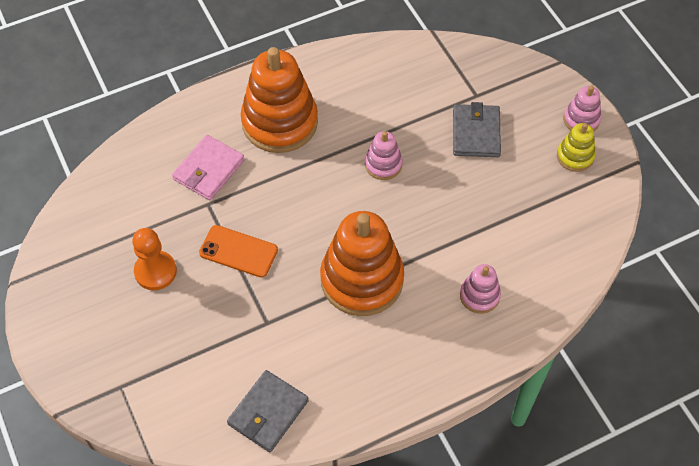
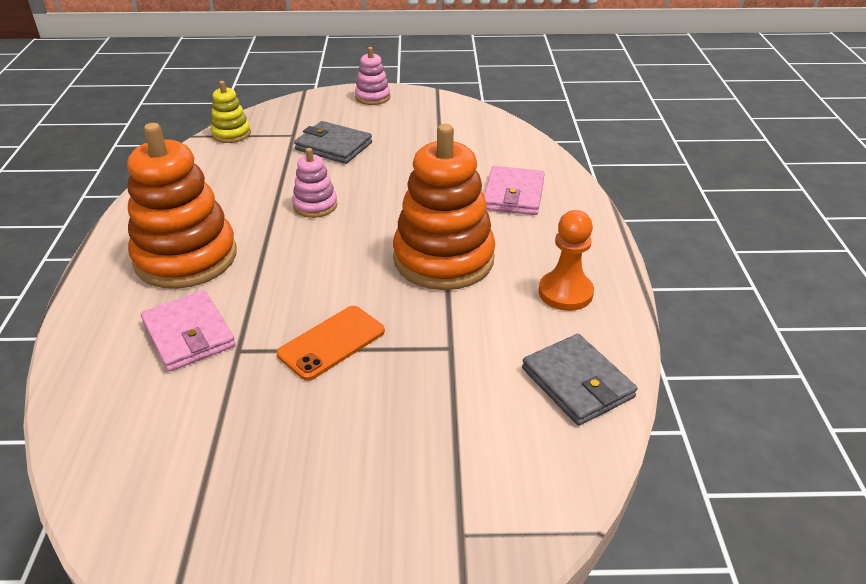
camera: 65 degrees left, 20 degrees down
orange pawn [132,228,177,290] -> orange pawn moved to [539,210,594,311]
pink stacking toy [460,264,501,314] -> pink wallet [484,166,545,215]
yellow stacking toy [557,123,595,172] -> yellow stacking toy moved to [211,81,251,143]

